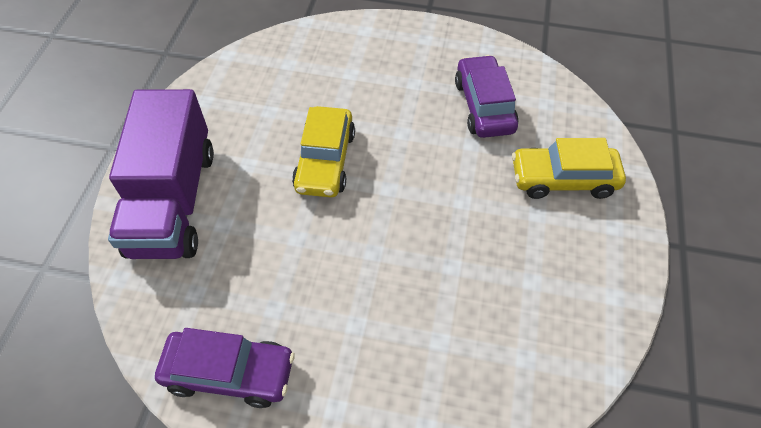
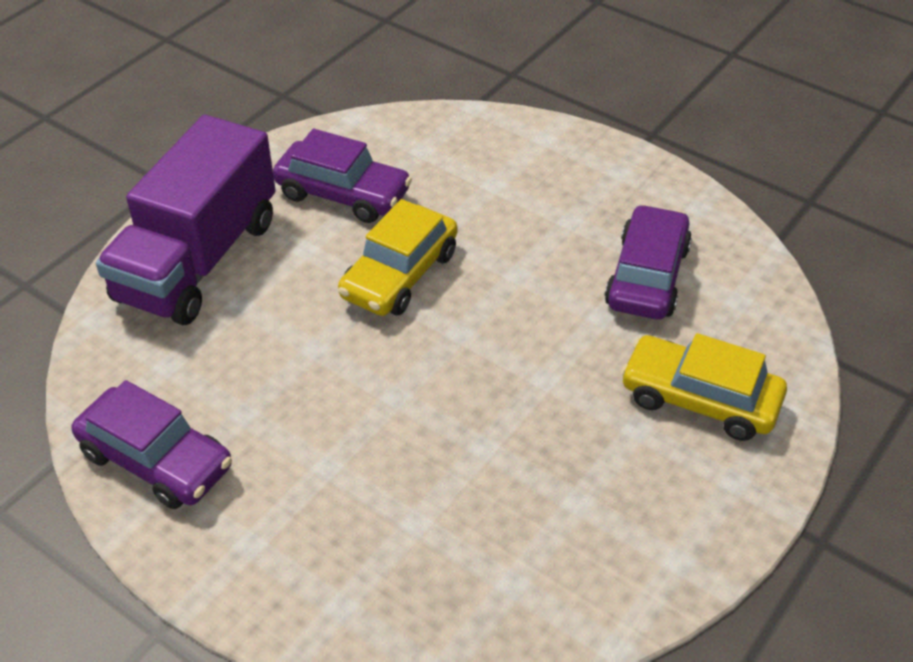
camera: 25 degrees right, 10 degrees down
none -> purple car [273,129,412,223]

